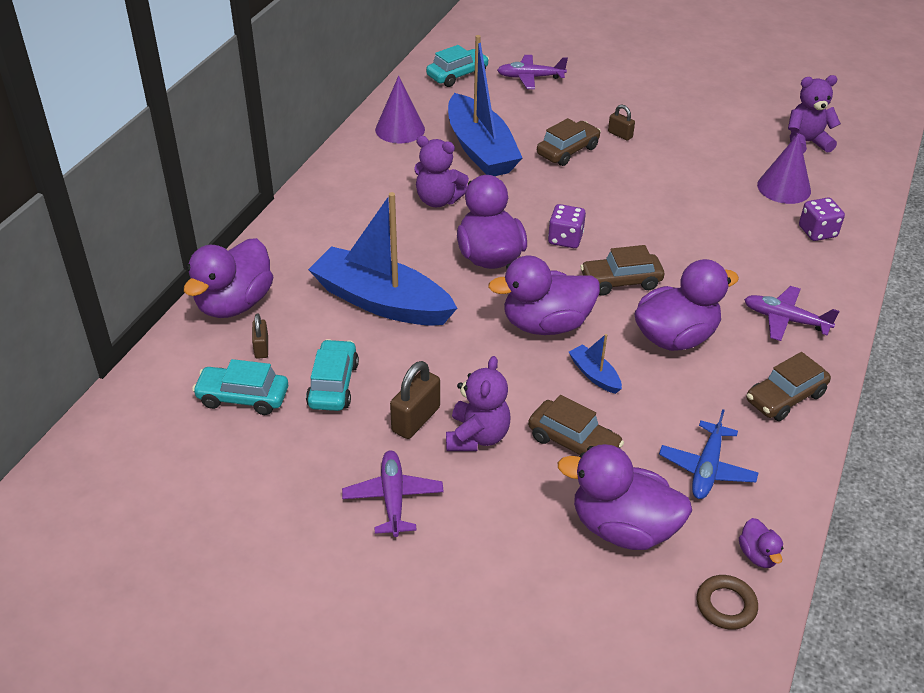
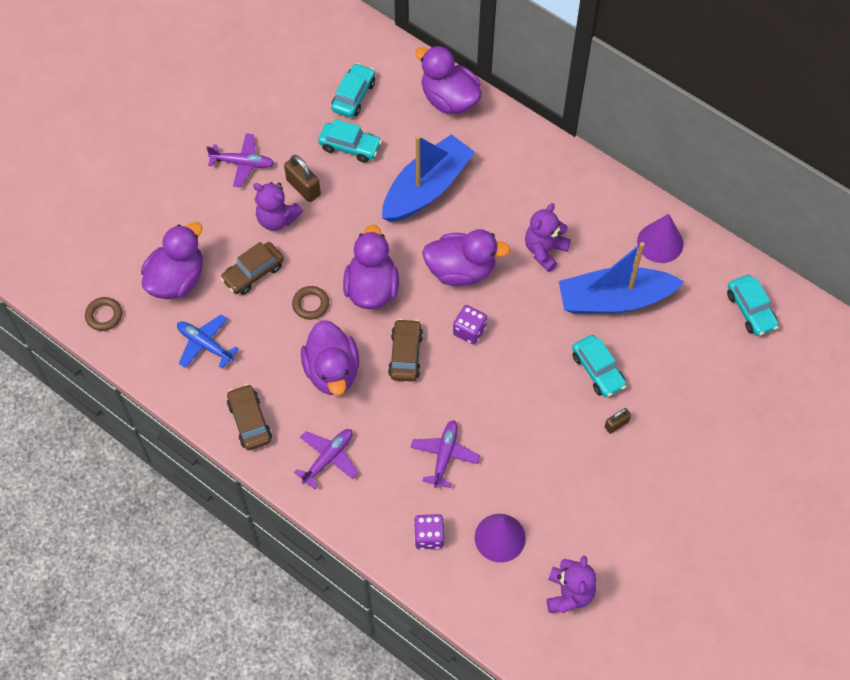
camera: 105 degrees right, 20 degrees up
brown padlock [252,314,268,359] -> none
purple plane [497,55,568,89] -> purple plane moved to [411,420,480,488]
brown car [537,118,601,166] -> turquoise car [572,335,626,397]
blue boat [569,334,622,394] -> brown ring [292,286,329,320]
purple duck [739,518,783,568] -> none

